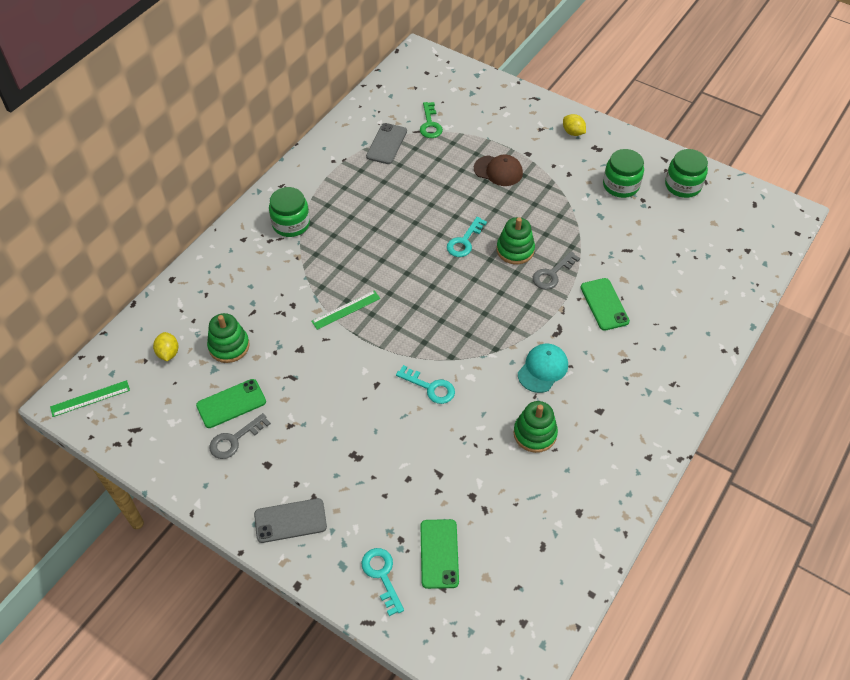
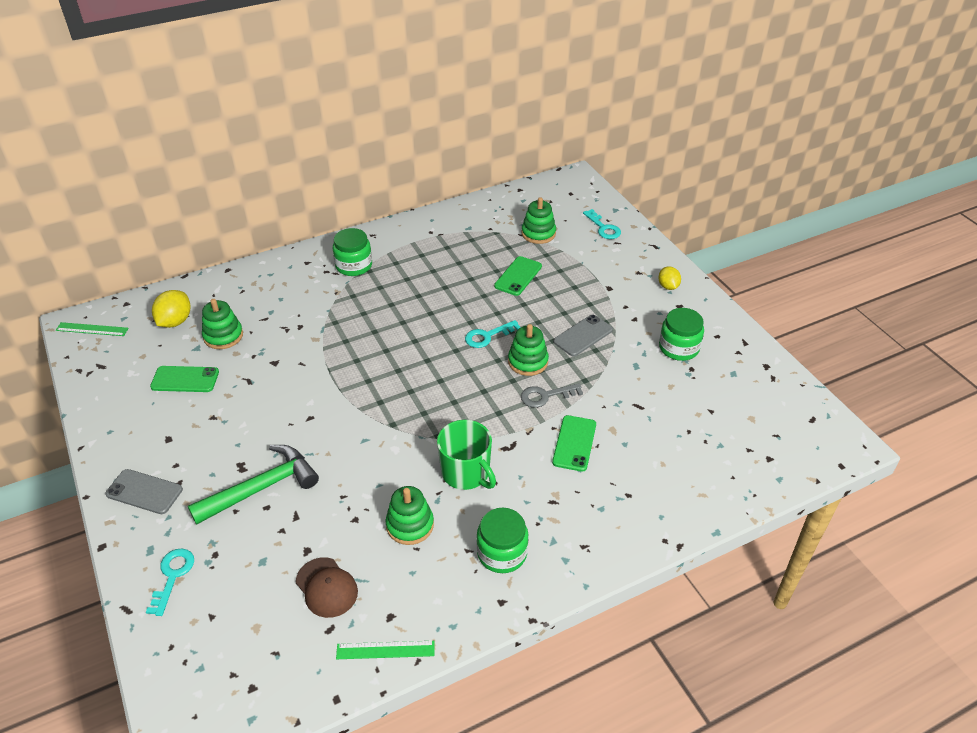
camera: 30 degrees right, 10 degrees down
yellow lemon [153,332,179,361] -> yellow lemon [152,290,191,328], size x1.52
grey key [209,413,271,459] -> none
green ruler [311,290,381,330] -> green ruler moved to [336,641,435,659]
grey phone [366,123,407,164] -> grey phone moved to [553,315,613,357]
turquoise key [396,365,455,404] -> turquoise key moved to [583,209,621,239]
green key [420,102,443,138] -> green stacking toy [521,197,556,244]
green phone [420,519,459,589] -> green phone moved to [494,256,542,296]
brown cap [474,154,523,186] -> brown cap moved to [296,557,358,618]
turquoise cap [518,344,568,393] -> green mug [437,420,496,490]
green jar [665,149,708,198] -> green jar moved to [477,508,528,573]
none -> green hammer [188,445,319,525]

